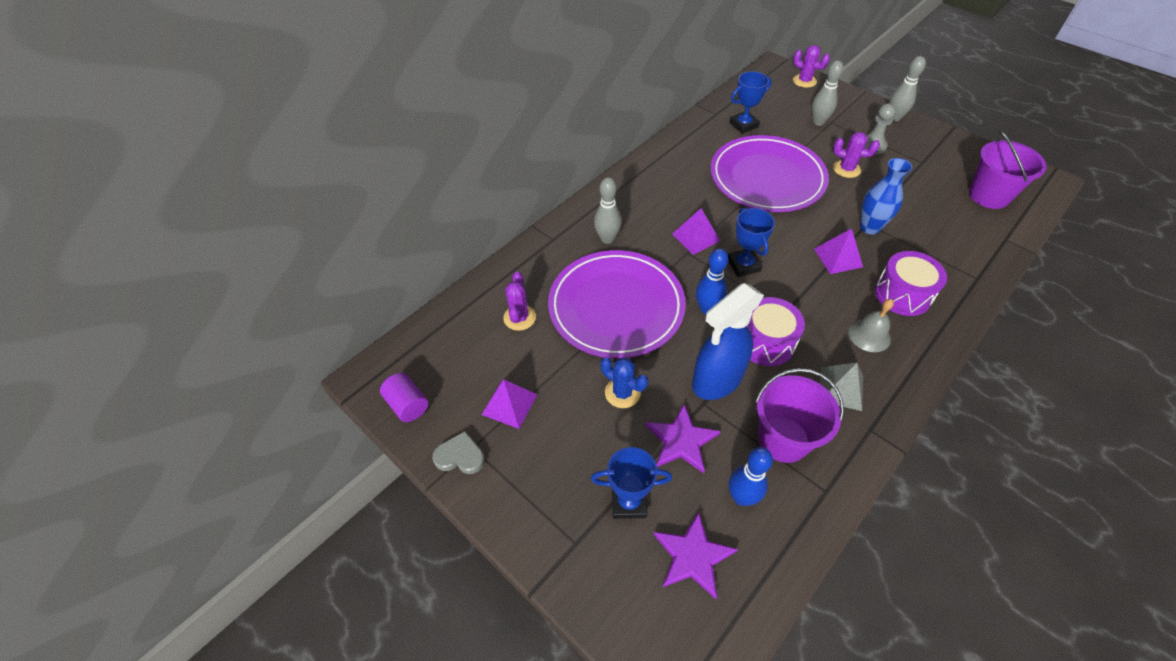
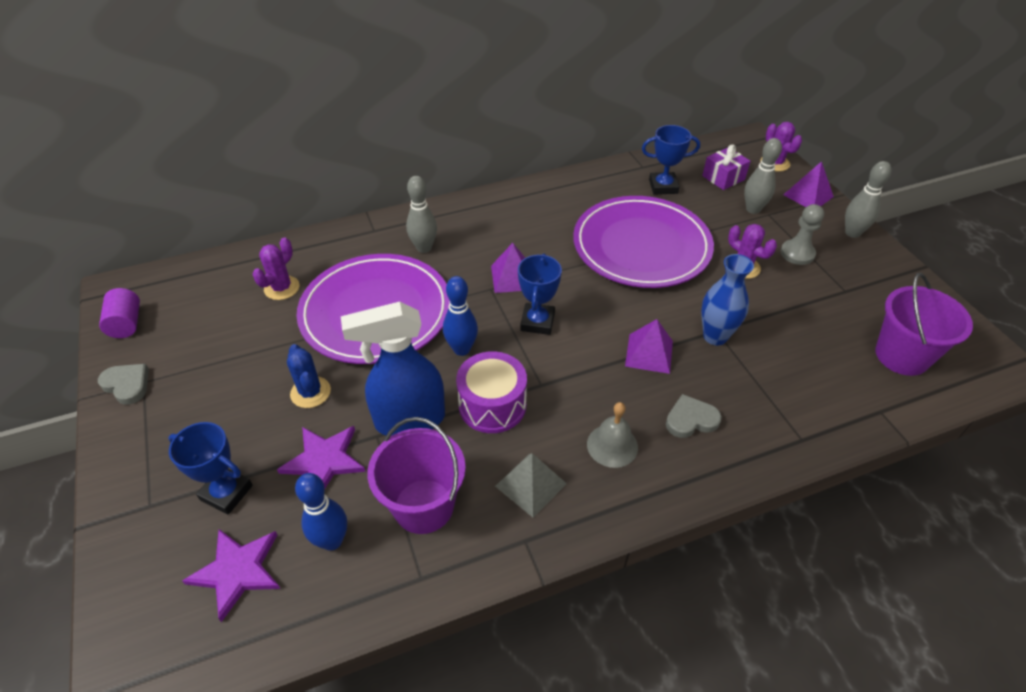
camera: 25 degrees right, 5 degrees down
purple pyramid [482,379,538,429] -> purple pyramid moved to [783,161,834,207]
purple drum [875,251,947,316] -> grey heart [666,394,722,438]
none -> purple gift [702,144,751,190]

